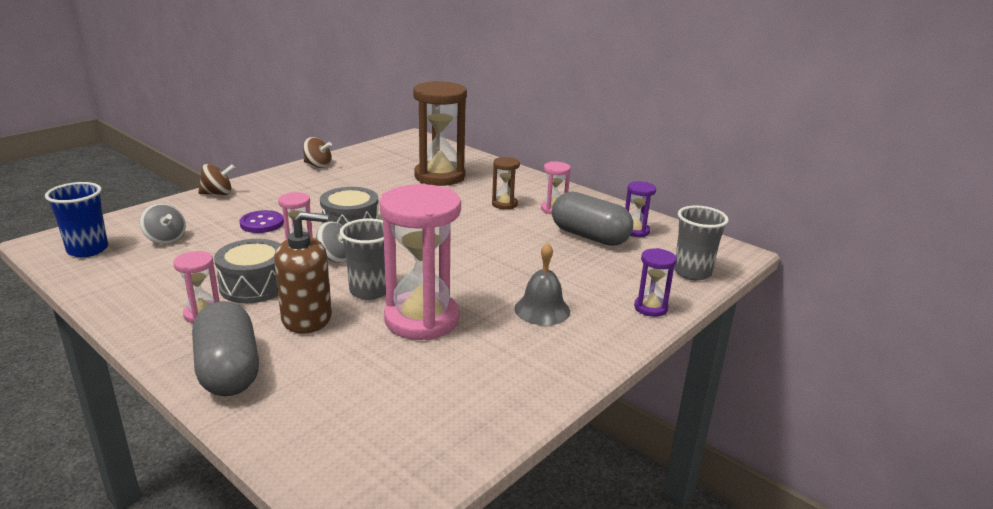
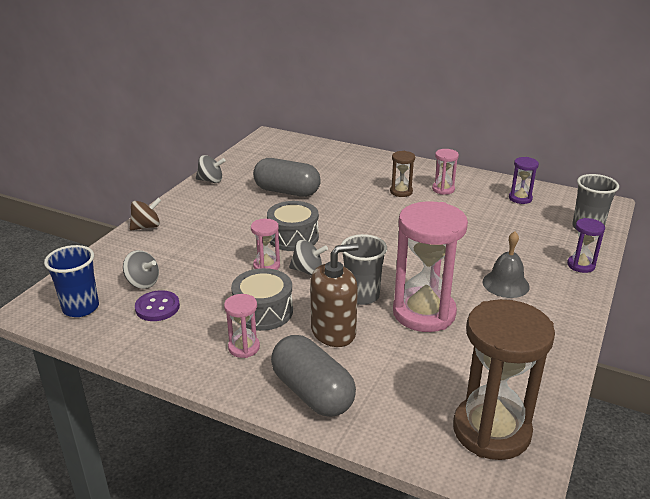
camera: 15 degrees left, 5 degrees up
purple button [240,210,284,233] -> purple button moved to [135,290,180,321]
brown spinning top [303,137,332,168] -> grey spinning top [196,155,225,183]
brown hourglass [413,81,467,186] -> brown hourglass moved to [453,299,555,460]
grey capsule [552,191,633,246] -> grey capsule moved to [253,158,321,197]

